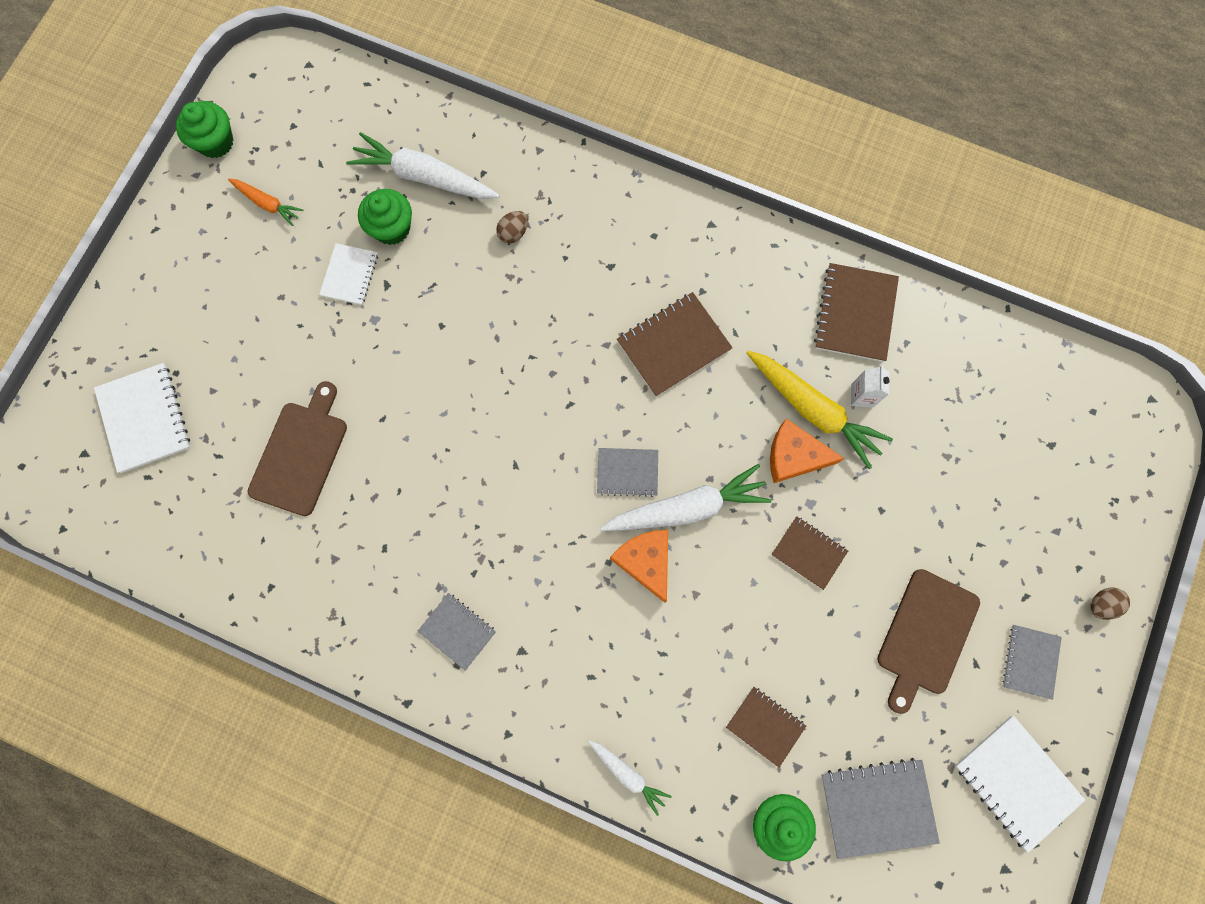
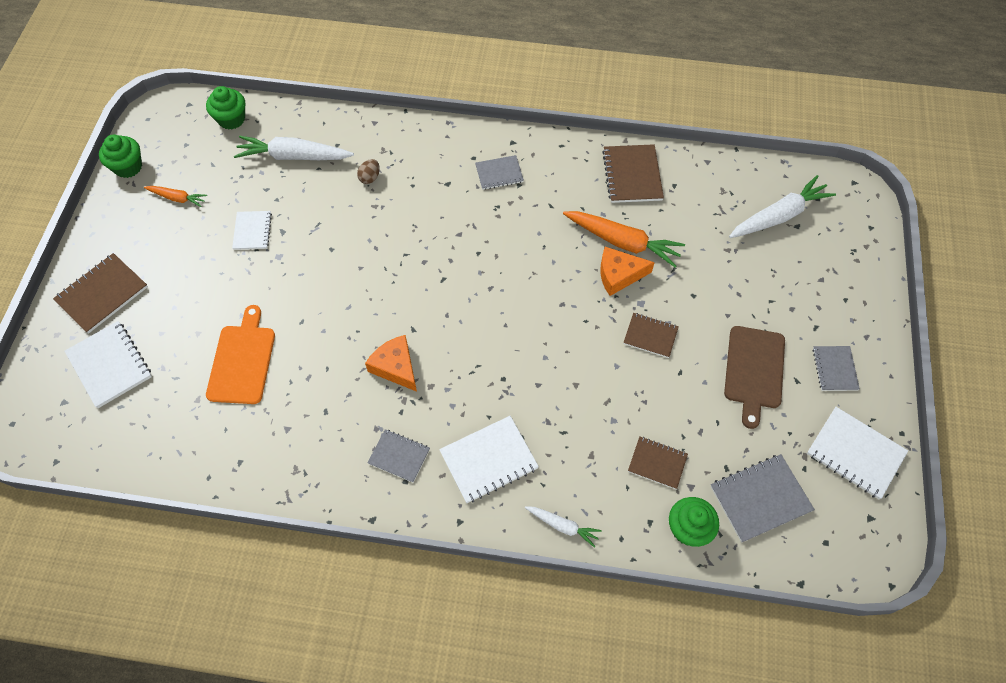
camera: 15 degrees left, 15 degrees down
brown cutting board [248,381,347,516] -> orange cutting board [206,305,275,404]
green cupcake [358,189,412,245] -> green cupcake moved to [206,86,245,129]
grey notebook [597,448,658,497] -> grey notebook moved to [475,155,524,190]
white carrot [601,464,772,531] -> white carrot moved to [729,175,836,238]
orange cheese [610,530,668,603] -> orange cheese moved to [365,335,417,392]
brown notebook [617,292,733,397] -> brown notebook moved to [53,253,148,334]
yellow carrot [747,350,893,469] -> orange carrot [563,211,685,267]
white carton [851,365,889,407] -> none
brown egg [1090,588,1130,620] -> none
none -> white notebook [439,416,539,503]

